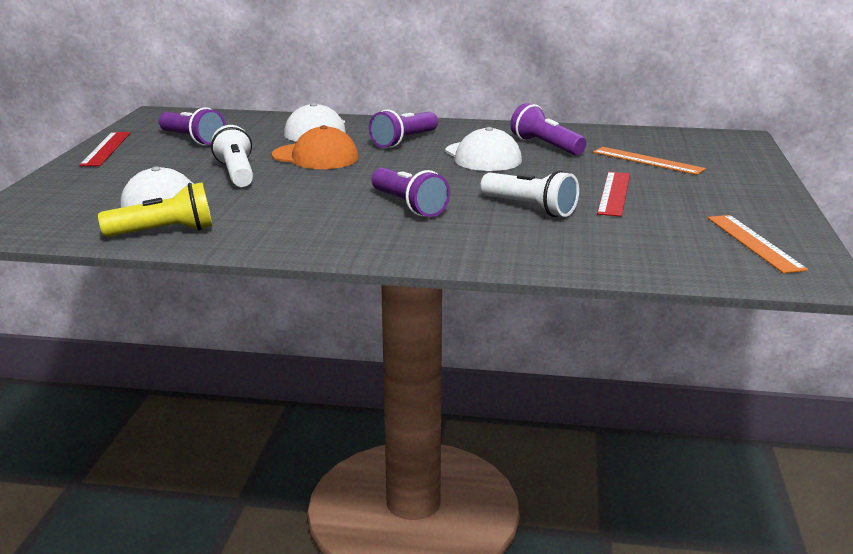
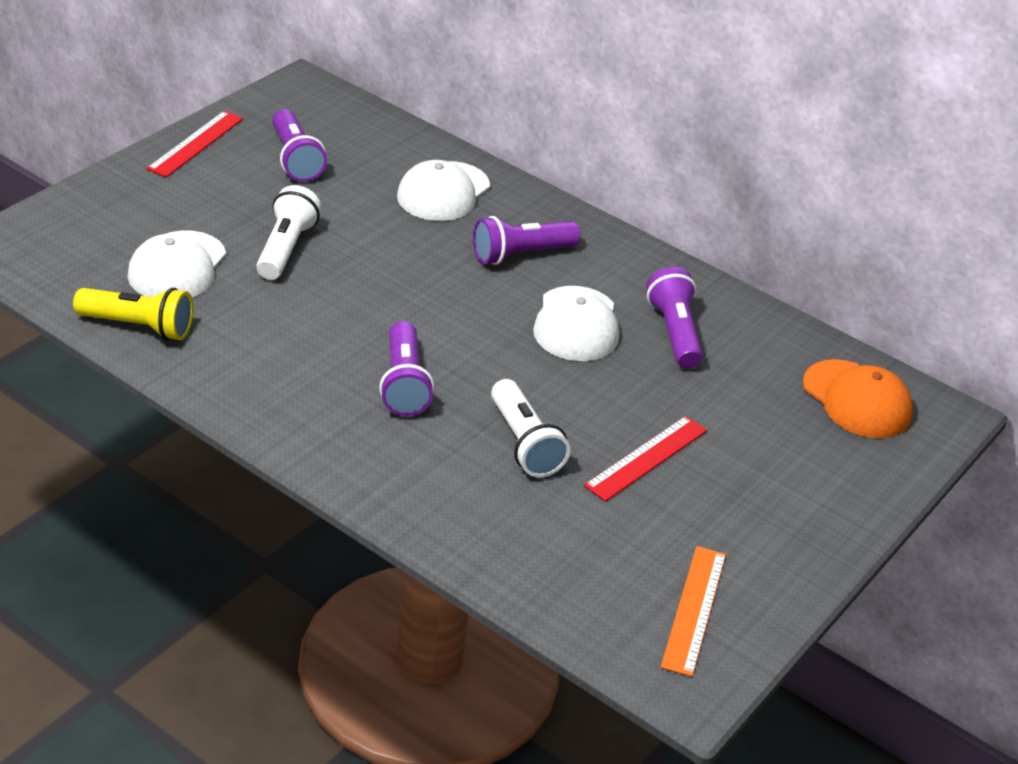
camera: 25 degrees right, 15 degrees up
orange cap [272,125,359,169] -> orange cap moved to [803,359,913,438]
orange ruler [593,147,706,175] -> none

